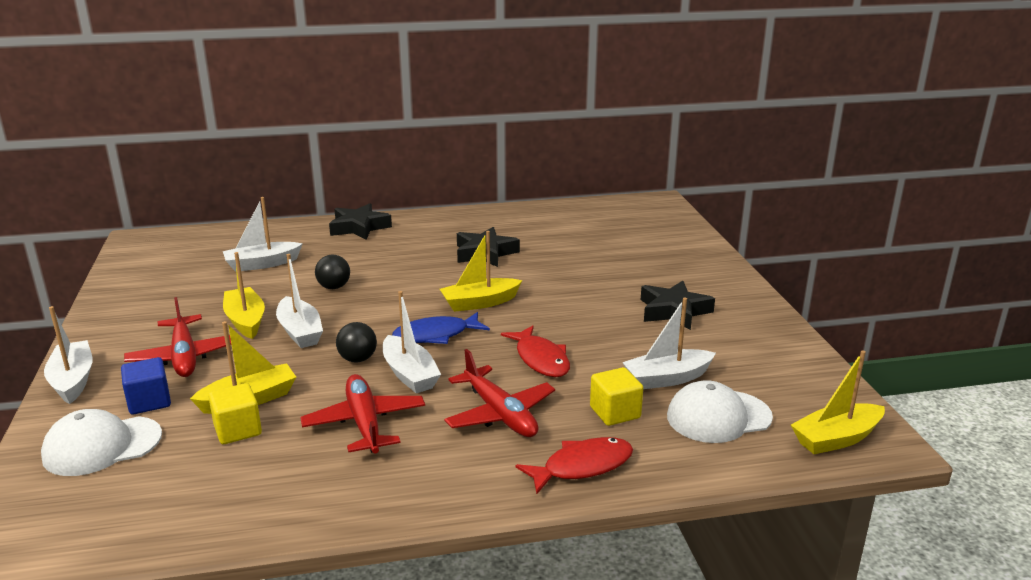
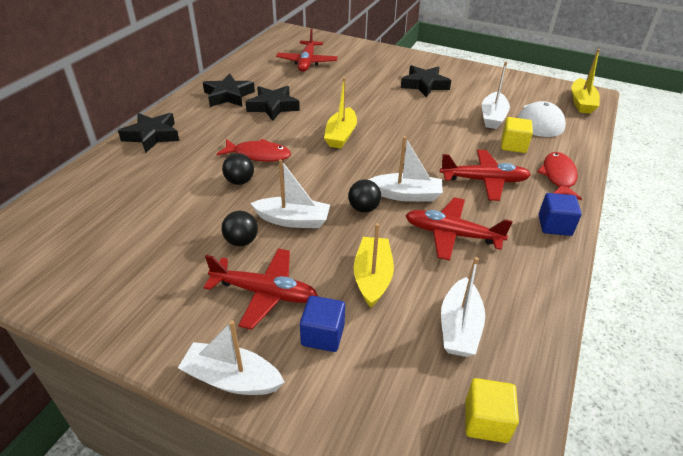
camera: 55 degrees left, 15 degrees up
white cap [41,409,162,476] -> none
yellow cube [208,383,262,444] -> yellow cube moved to [465,378,519,443]
white boat [223,197,303,272] -> white boat moved to [441,257,485,357]
yellow boat [223,252,265,339] -> black ball [221,211,258,246]
blue fish [392,312,490,344] -> none
red fish [501,326,570,377] -> red fish moved to [217,139,291,162]
none -> black star [203,74,255,107]
none -> red plane [276,29,338,72]
none -> blue cube [538,193,582,236]

